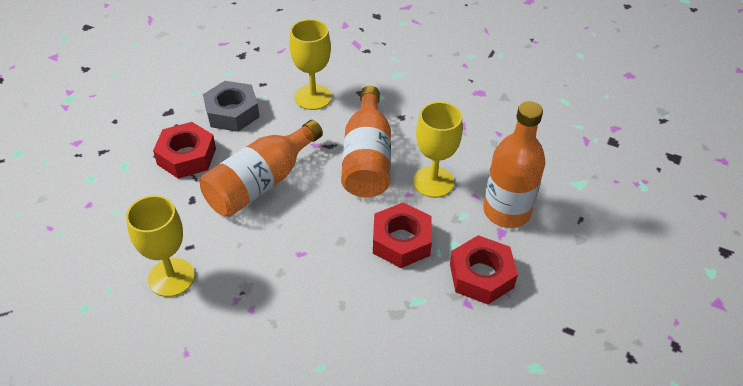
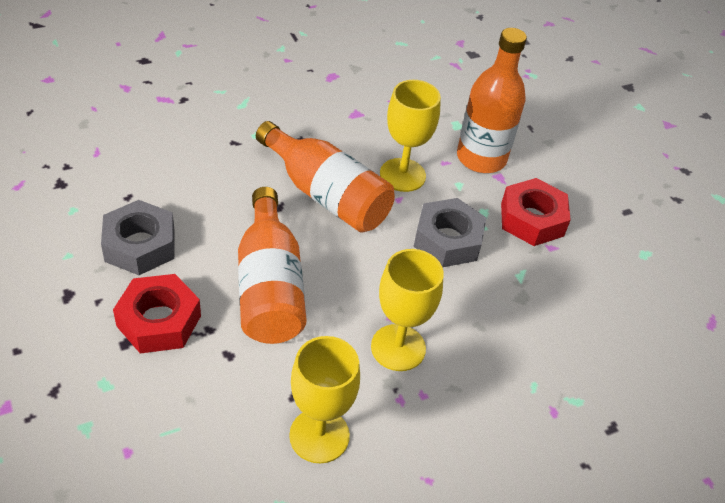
camera: 55 degrees left, 0 degrees up
yellow goblet [289,19,332,110] -> yellow goblet moved to [371,249,444,371]
red nut [373,202,432,268] -> grey nut [413,198,486,267]

